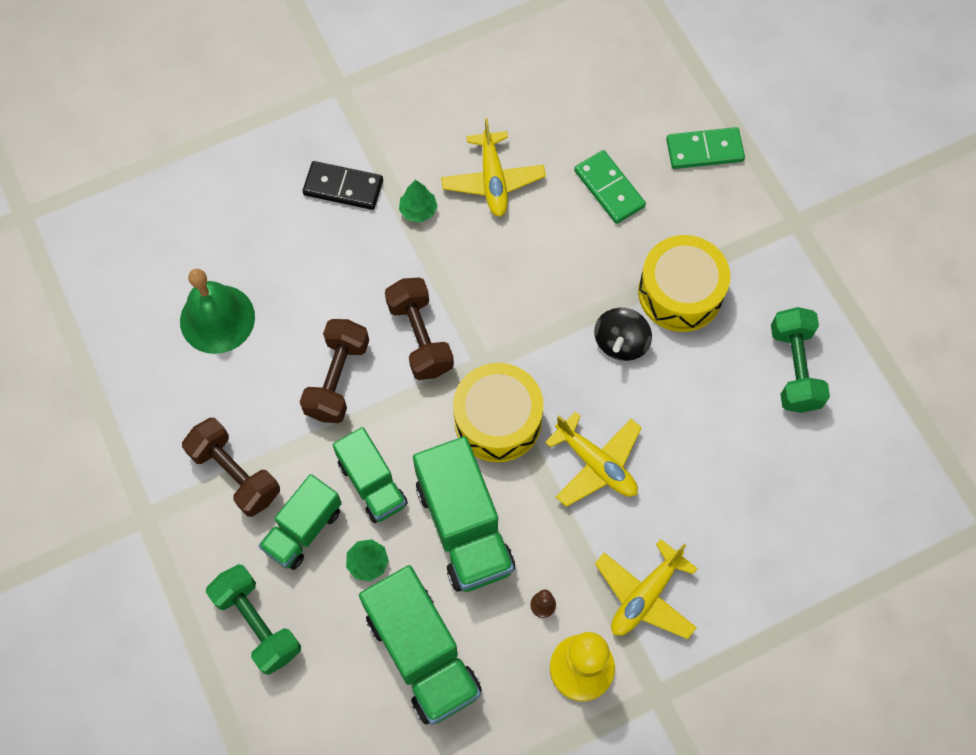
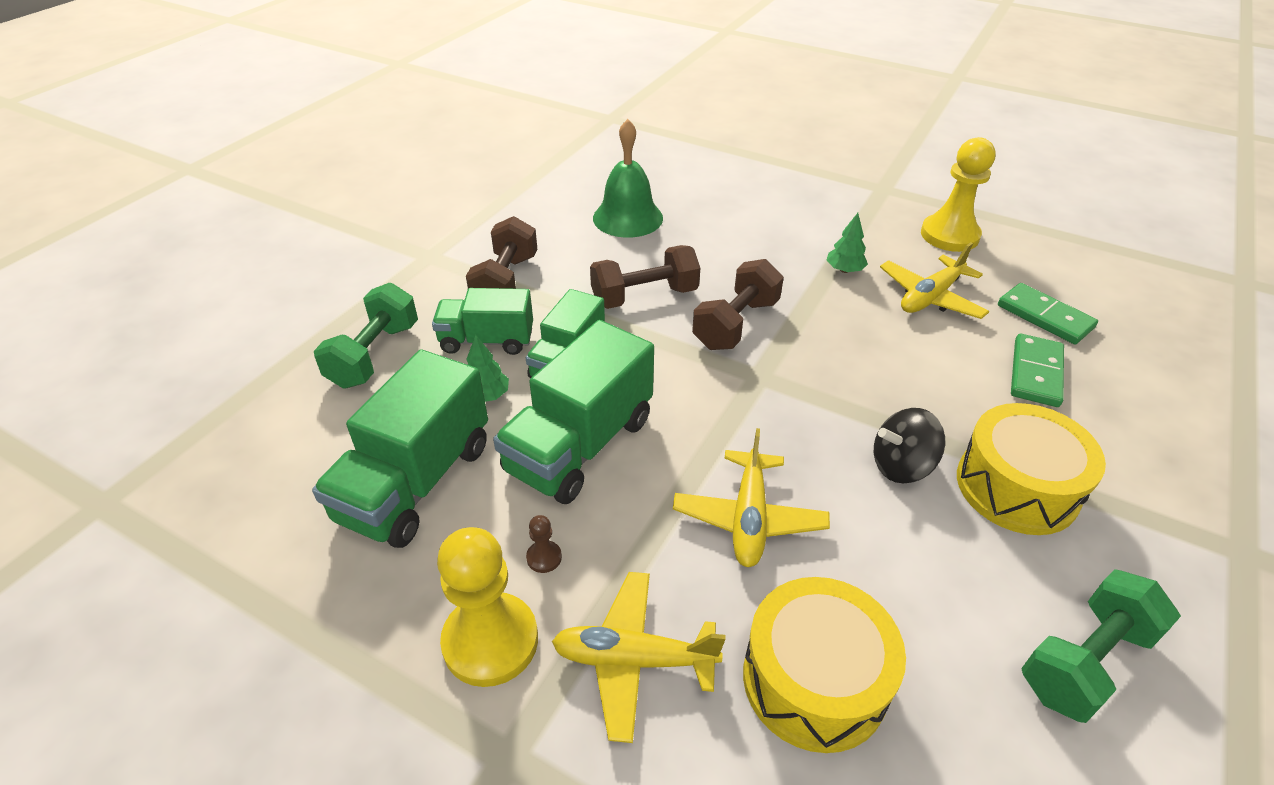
camera: 55 degrees right, 25 degrees down
black domino [303,161,383,210] -> none
yellow drum [453,363,544,462] -> yellow drum moved to [743,577,906,753]
green domino [666,127,745,169] -> green domino moved to [998,283,1098,344]
none -> yellow pawn [921,137,996,252]

